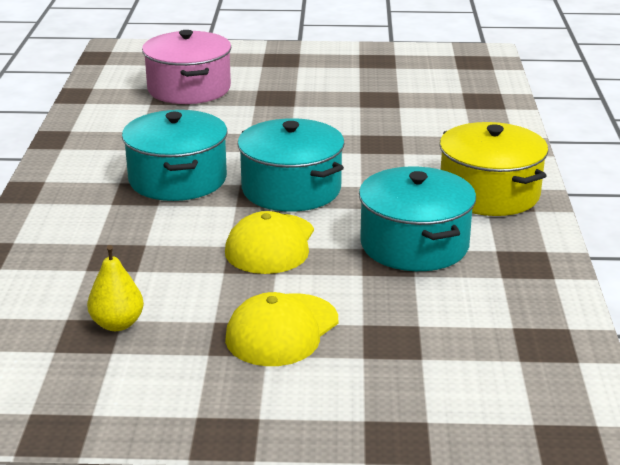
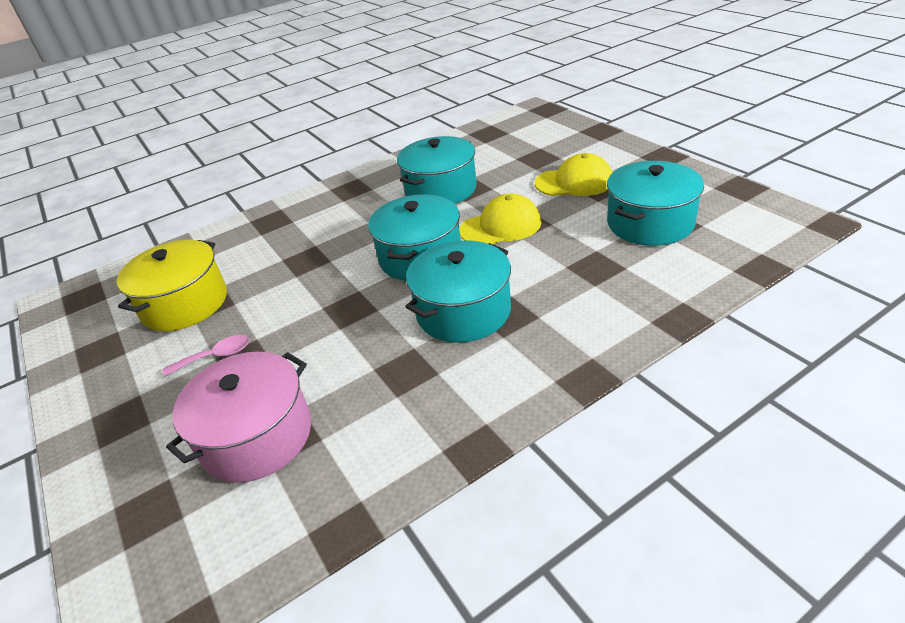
camera: 120 degrees left, 10 degrees up
yellow pear [87,245,144,331] -> turquoise pot [607,161,704,246]
yellow pot [440,122,548,216] -> yellow pot moved to [117,240,227,331]
none -> pink spoon [163,335,249,376]

